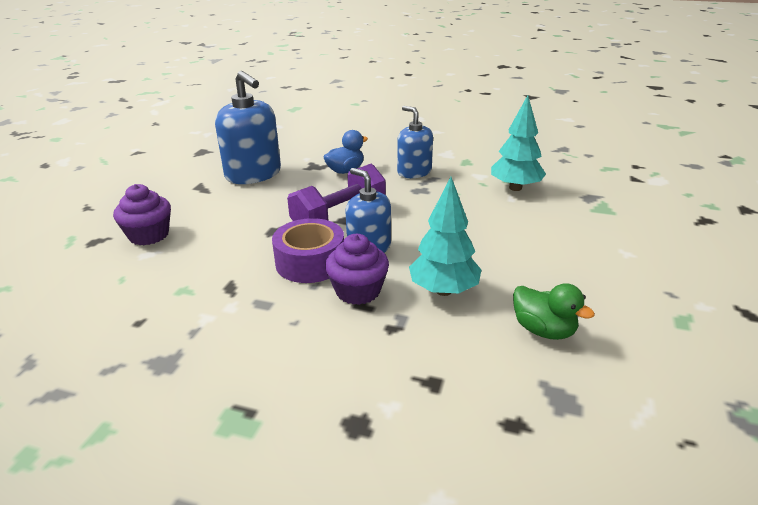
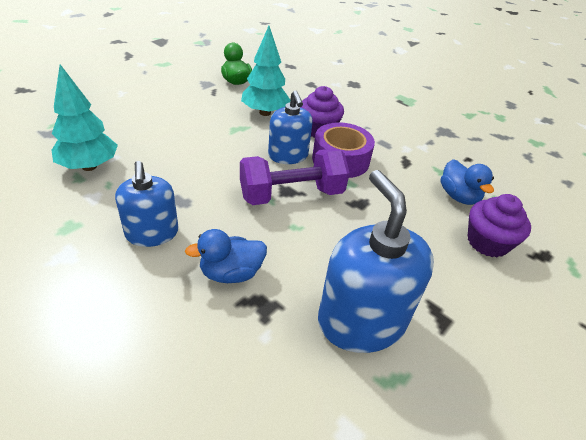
camera: 160 degrees left, 10 degrees up
none -> blue duck [441,159,494,205]

